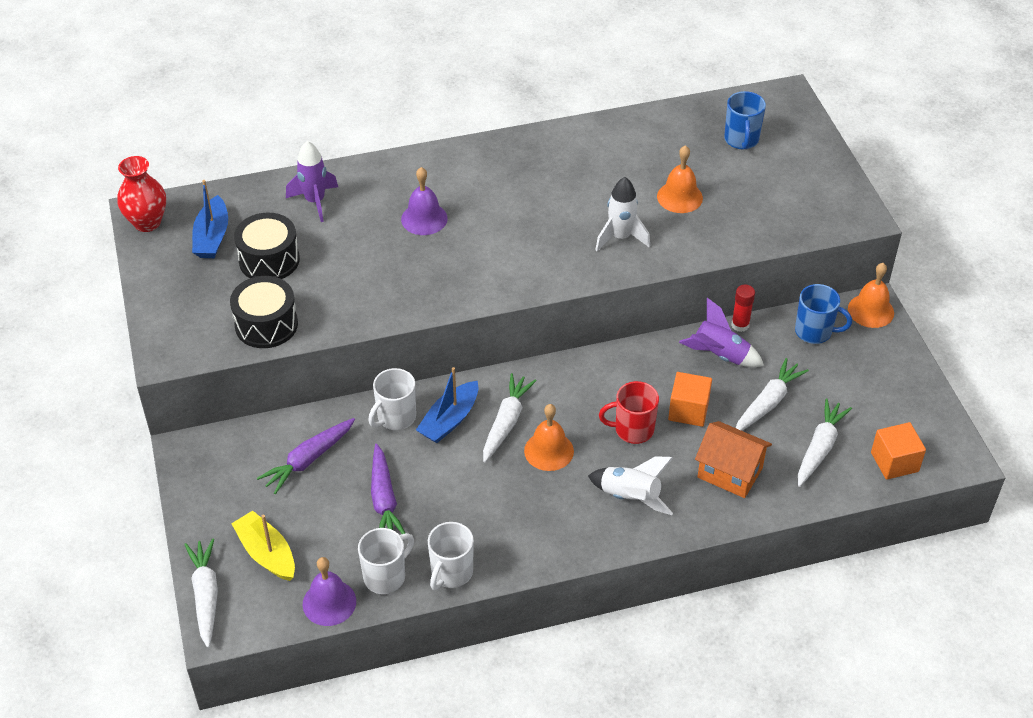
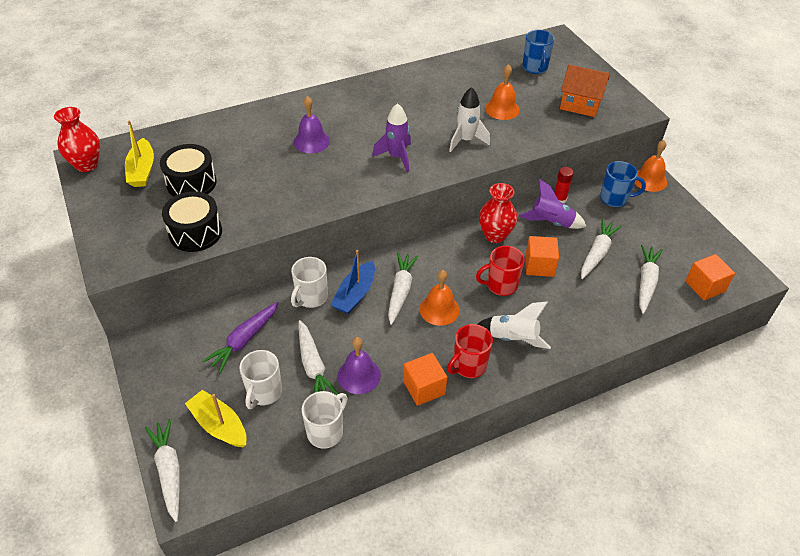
camera: 10 degrees left, 0 degrees up
blue boat [192,180,228,258] -> yellow boat [125,121,154,187]
purple rocket [286,141,338,222] -> purple rocket moved to [372,103,411,172]
purple bell [303,557,356,626] -> purple bell moved to [338,337,381,394]
purple carrot [371,444,405,534] -> white carrot [299,320,338,395]
white mug [428,522,474,590] -> white mug moved to [239,350,282,409]
orange house [695,421,772,498] -> orange house moved to [560,65,610,117]
none -> orange cube [403,353,447,406]
none -> red mug [447,324,493,378]
none -> red vase [479,183,517,243]

